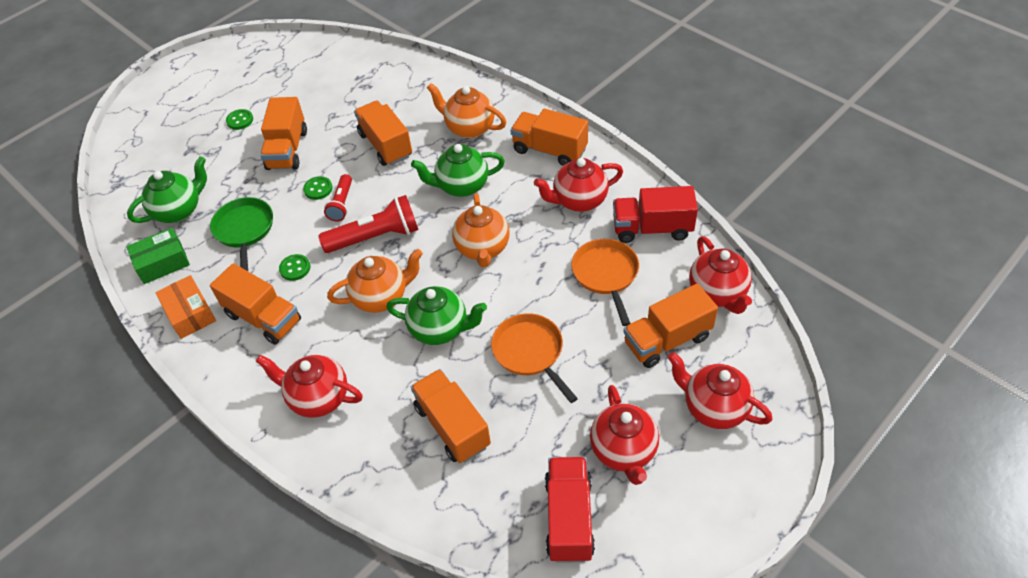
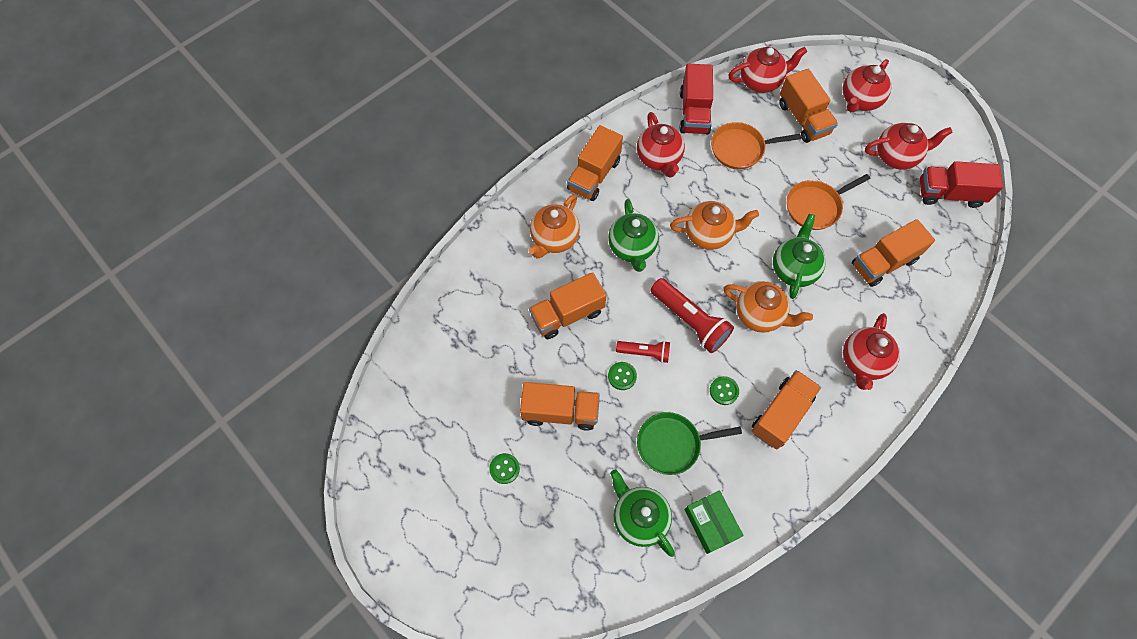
camera: 90 degrees left, 15 degrees up
orange box [155,275,216,339] -> none
red flashlight [318,195,419,253] -> red flashlight turned 150 degrees clockwise [650,278,734,353]
orange teapot [327,249,423,313] -> orange teapot turned 135 degrees clockwise [724,281,813,333]

